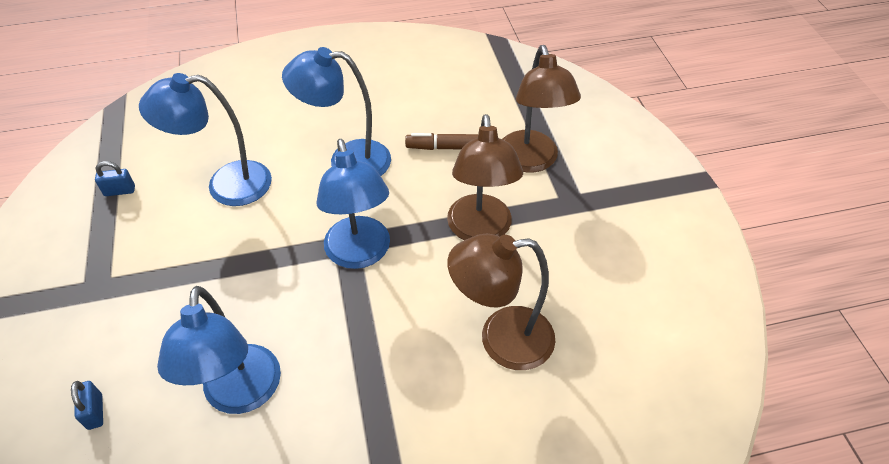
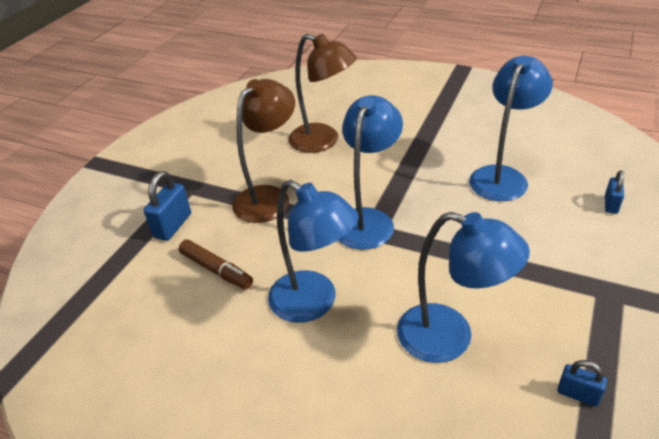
camera: 140 degrees left, 10 degrees down
brown lamp [502,45,581,173] -> blue padlock [144,171,191,241]

